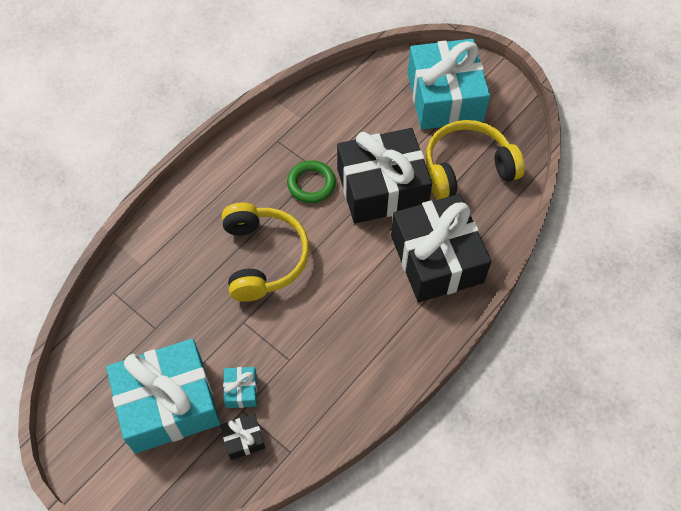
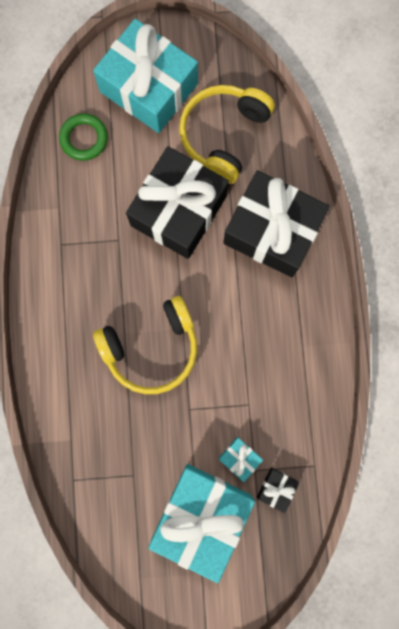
camera: 45 degrees left, 20 degrees up
yellow headphones [222,202,309,302] -> yellow headphones turned 120 degrees clockwise [93,296,197,394]
green ring [287,160,336,203] -> green ring moved to [59,113,108,161]

